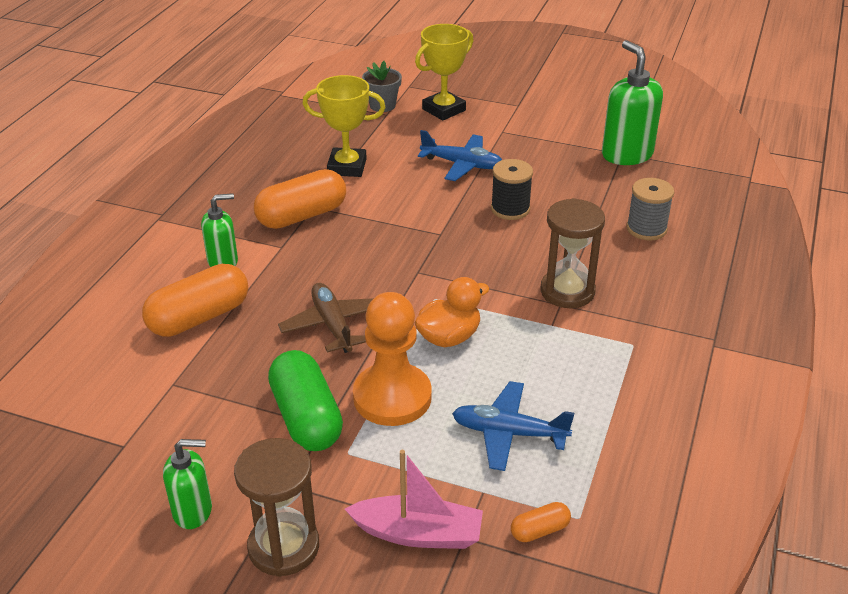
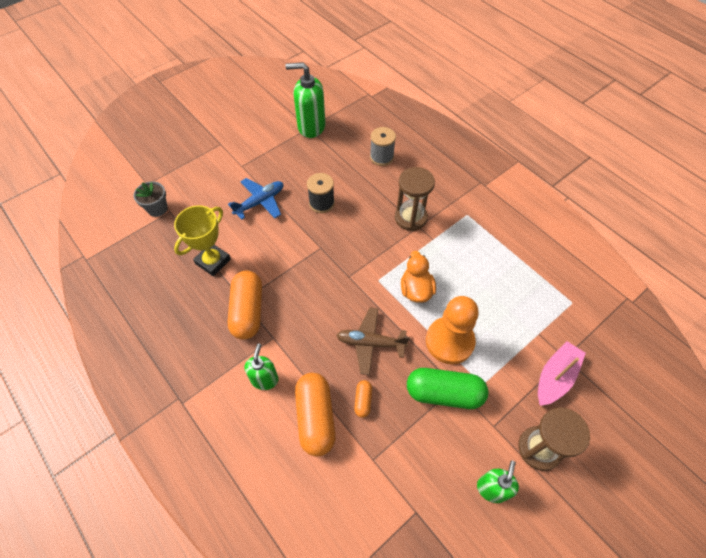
camera: 60 degrees left, 20 degrees up
yellow trophy [415,24,473,121] -> none
blue plane [452,381,574,471] -> none
orange capsule [511,502,571,542] -> orange capsule moved to [354,380,372,418]

